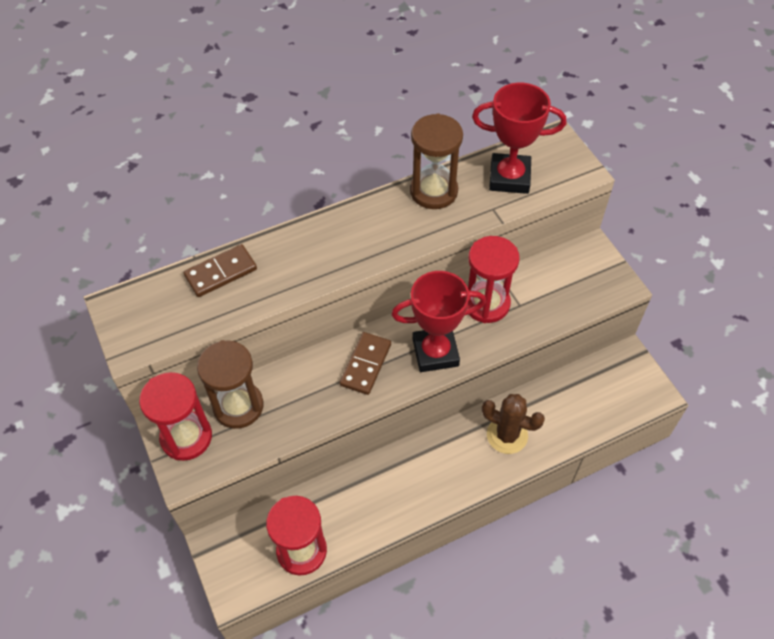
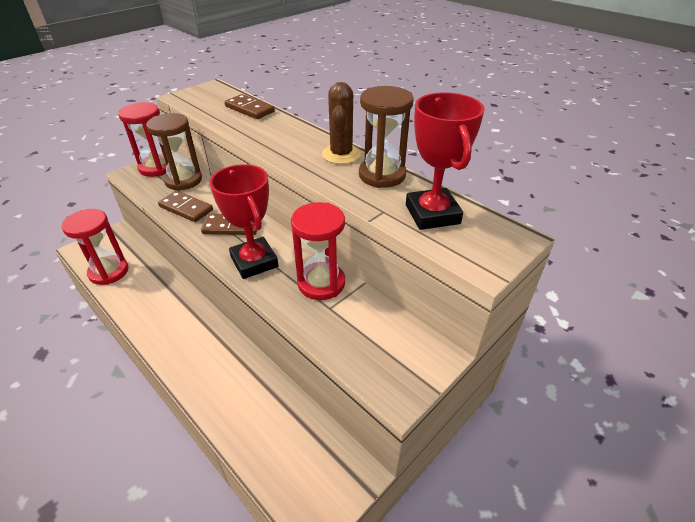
camera: 70 degrees right, 15 degrees down
brown cactus [482,394,545,454] -> brown cactus moved to [322,82,361,164]
none -> brown domino [158,191,213,222]

